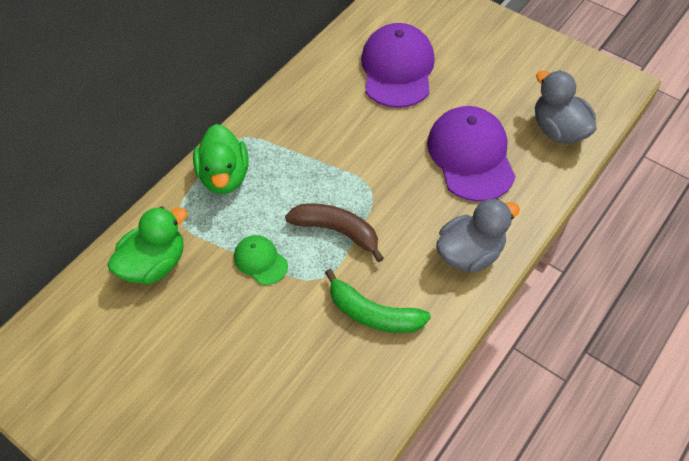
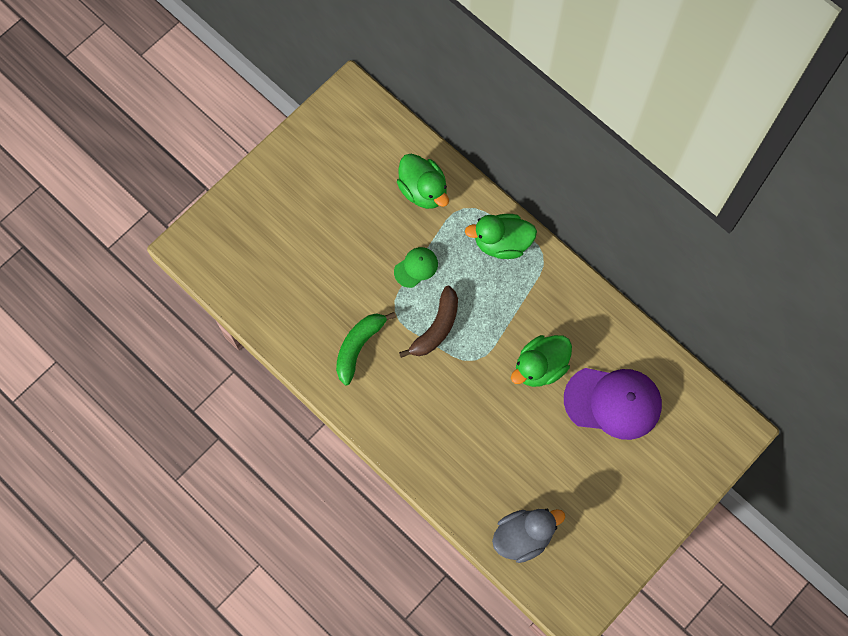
camera: 95 degrees right, 15 degrees up
purple cap [427,106,516,202] -> none
grey duck [436,198,520,273] -> none
none -> green duck [511,335,572,387]

